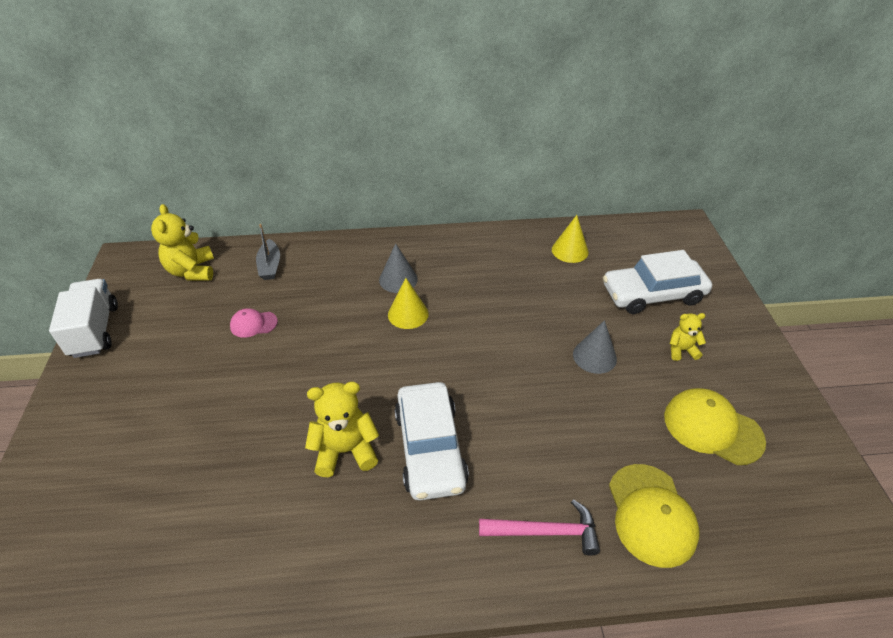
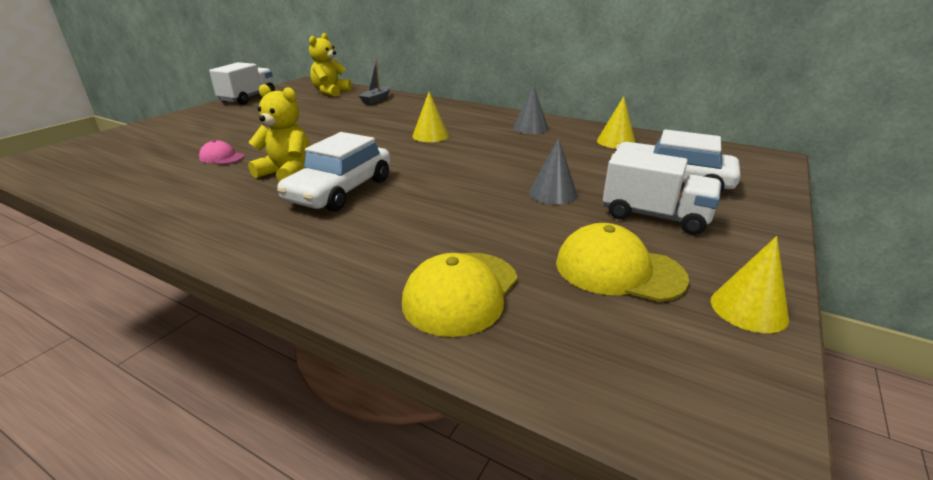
camera: 35 degrees right, 15 degrees down
pink cap [230,308,278,338] -> pink cap moved to [199,140,244,165]
grey cone [379,243,418,293] -> grey cone moved to [513,85,548,134]
pink hammer [479,499,600,555] -> none
yellow cap [664,388,766,465] -> yellow cap turned 45 degrees counterclockwise [556,223,689,302]
yellow teddy bear [670,313,706,361] -> white truck [603,148,722,235]
none -> yellow cone [711,236,789,333]

